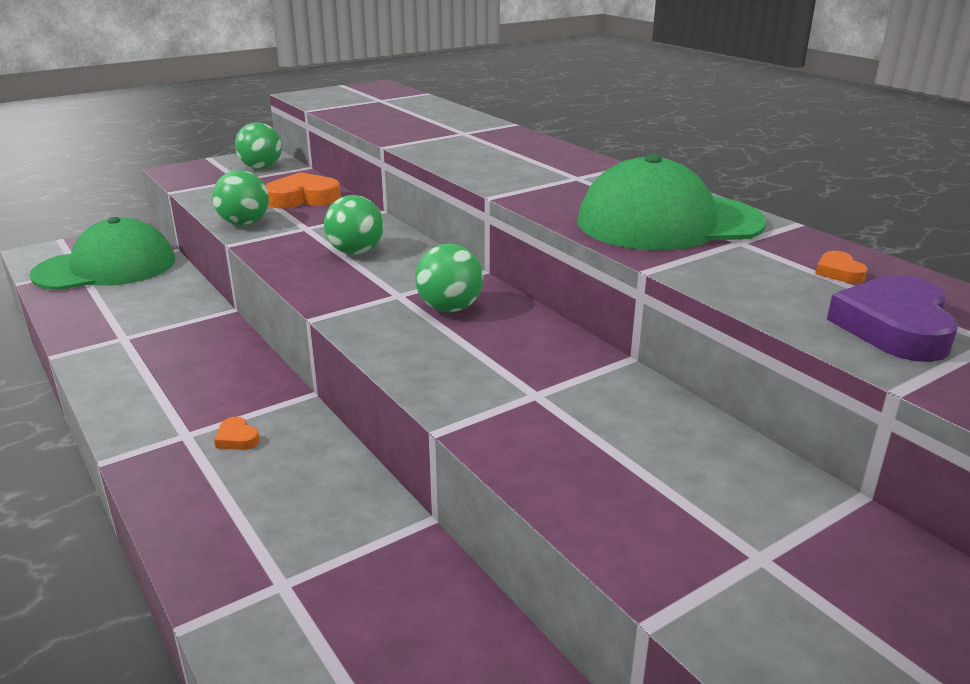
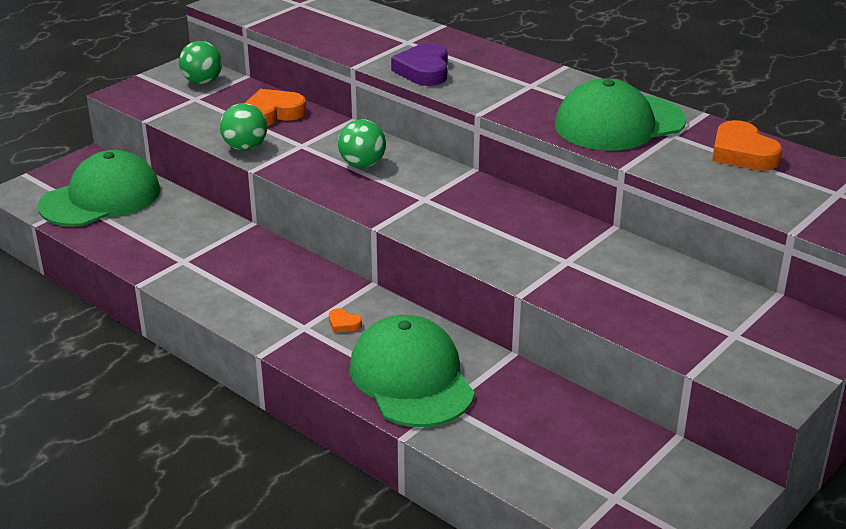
camera: 15 degrees left, 5 degrees up
green ball [415,244,483,312] -> none
orange heart [815,251,868,283] -> orange heart [712,120,782,171], size x2.17
purple heart [827,275,958,362] -> purple heart moved to [391,43,448,86]
none -> green cap [350,315,475,427]

